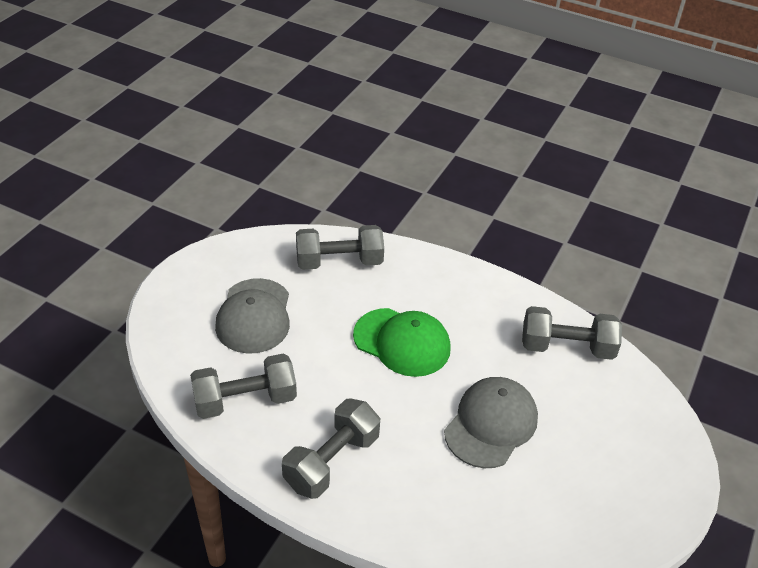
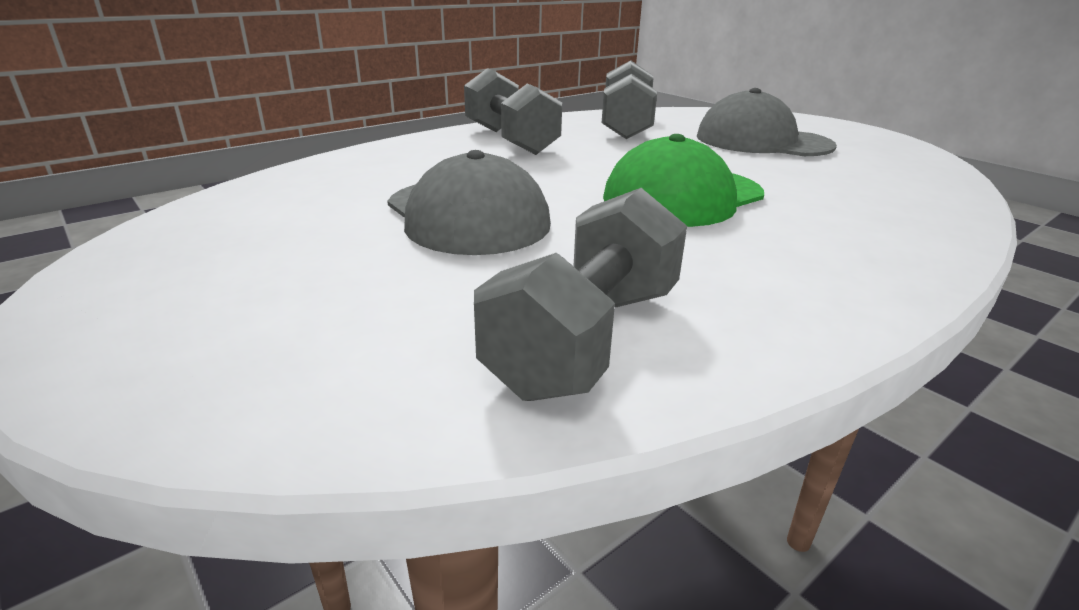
camera: 115 degrees right, 15 degrees down
grey dumbbell [296,225,384,270] -> none

